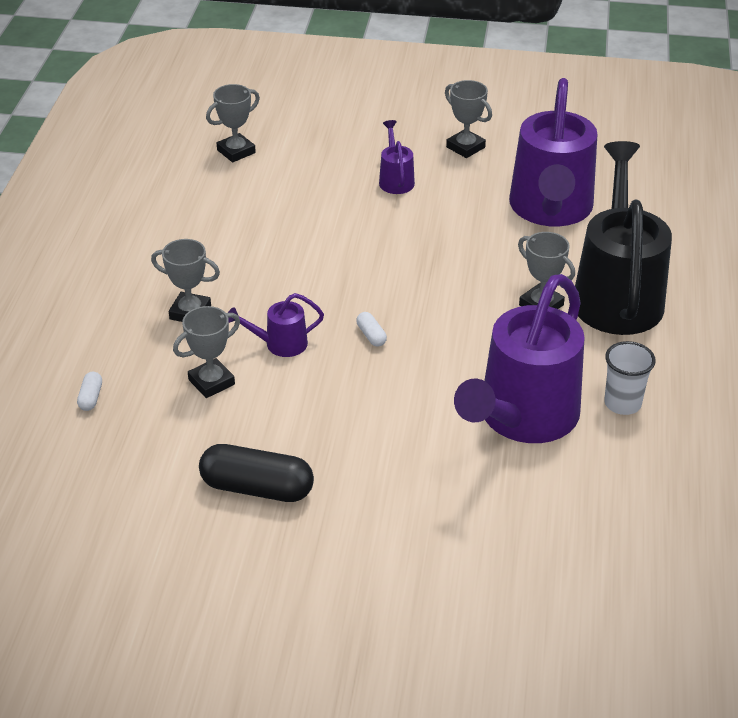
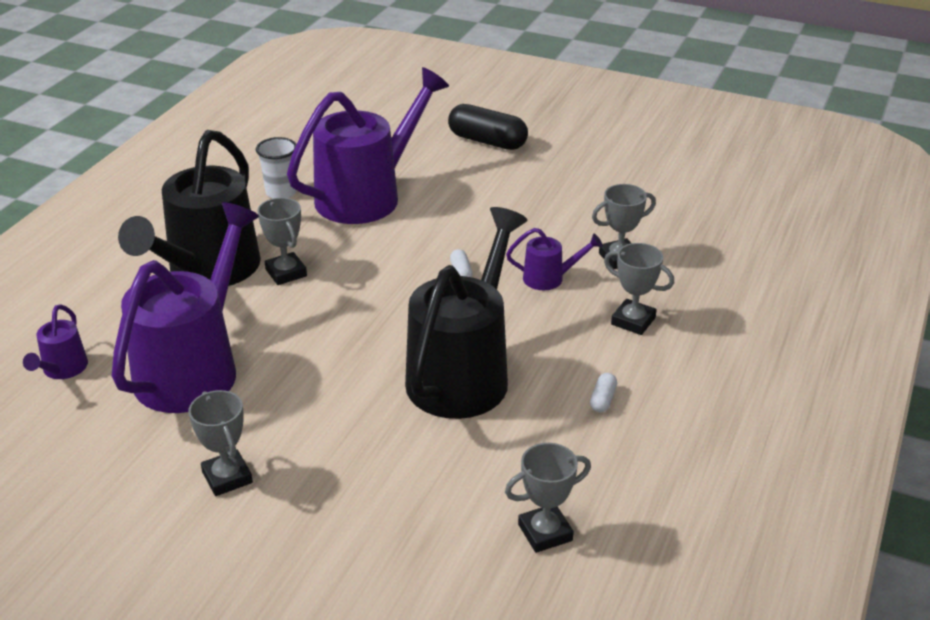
camera: 165 degrees left, 5 degrees down
white capsule [77,372,102,411] -> white capsule moved to [590,373,617,412]
black capsule [199,444,314,502] -> black capsule moved to [448,104,528,150]
purple watering can [379,120,415,194] -> purple watering can moved to [23,304,88,379]
none -> black watering can [405,207,528,419]

